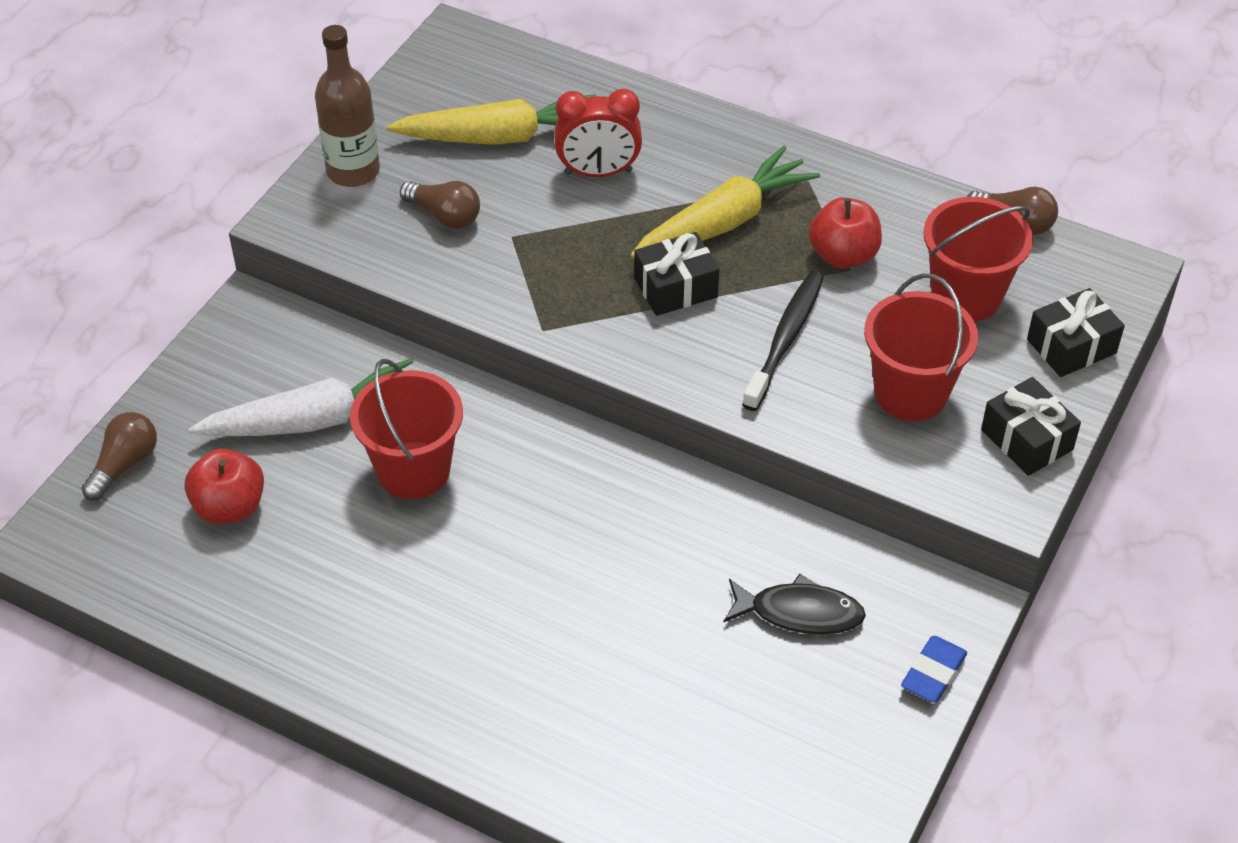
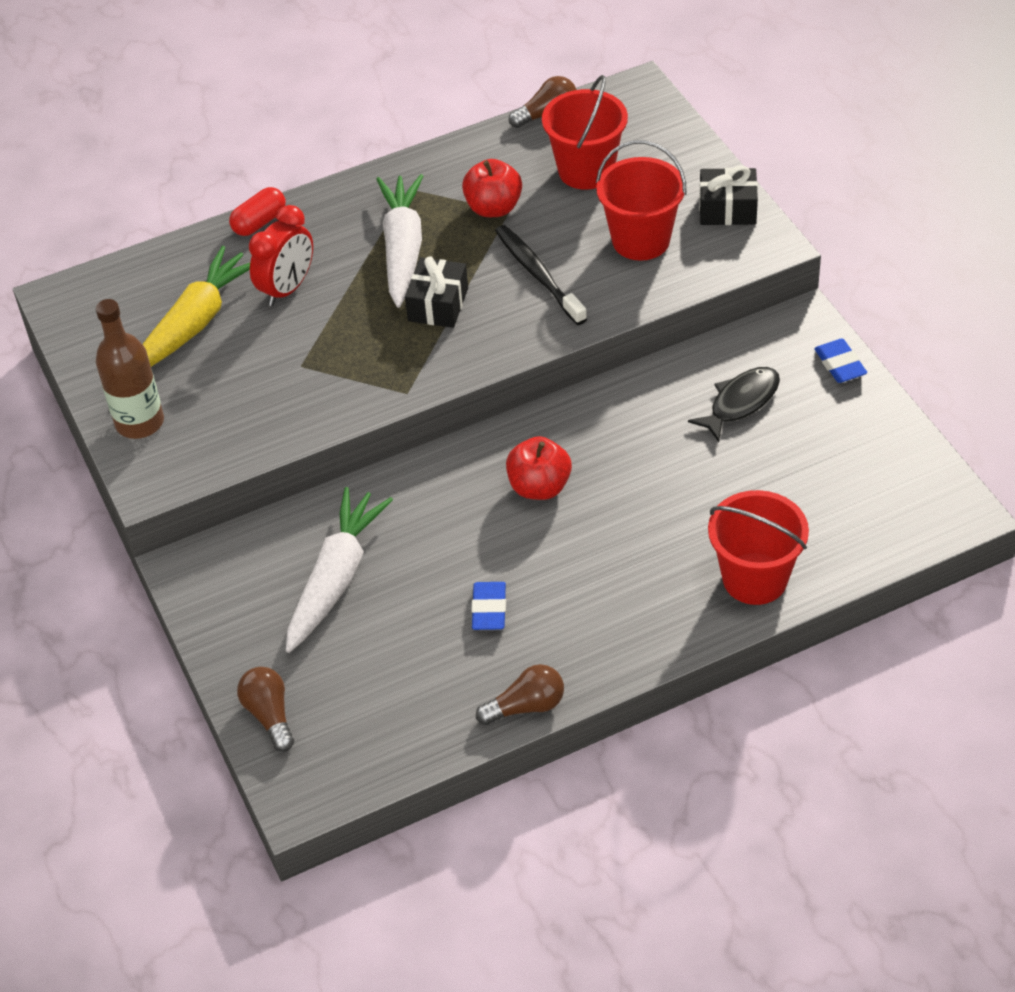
camera: 50 degrees left, 0 degrees up
red apple [185,449,264,524] -> red apple moved to [506,436,572,500]
red bucket [350,359,463,499] -> red bucket moved to [708,490,809,605]
brown light bulb [400,181,480,229] -> brown light bulb moved to [476,664,564,725]
yellow carrot [630,146,820,258] -> white carrot [376,174,423,308]
black gift [1027,288,1125,377] -> none
none -> red capsule [229,187,286,236]
none -> blue eraser [471,582,506,630]

